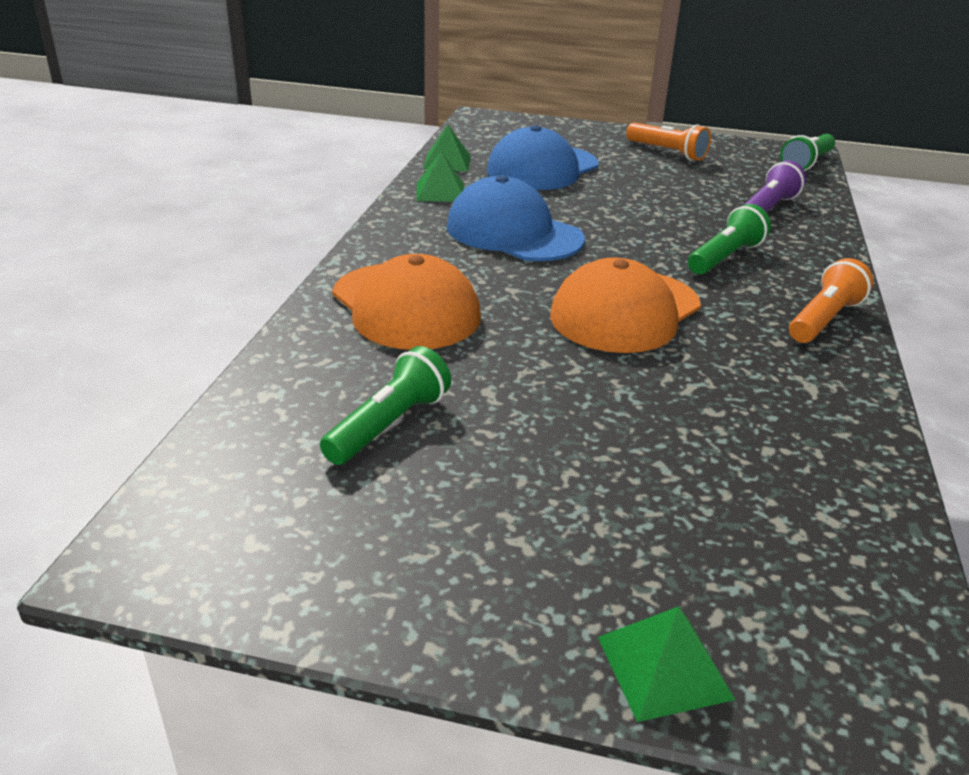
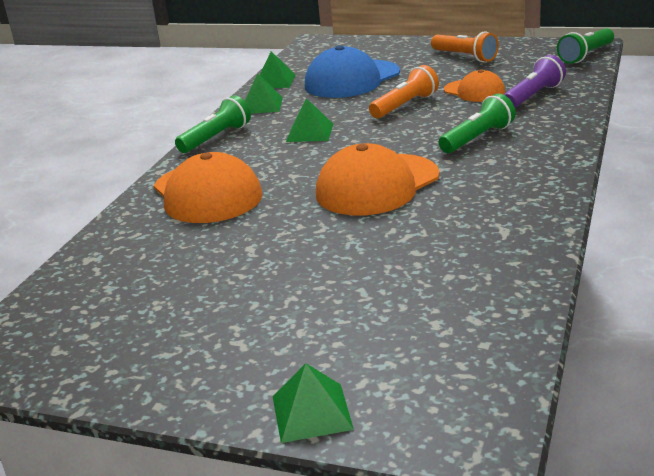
camera: 10 degrees right, 5 degrees down
green flashlight [320,346,451,465] -> green flashlight moved to [175,95,251,153]
blue cap [447,175,585,261] -> green pyramid [286,98,333,142]
orange flashlight [789,258,874,343] -> orange flashlight moved to [369,65,439,118]
none -> orange cap [444,70,505,102]

